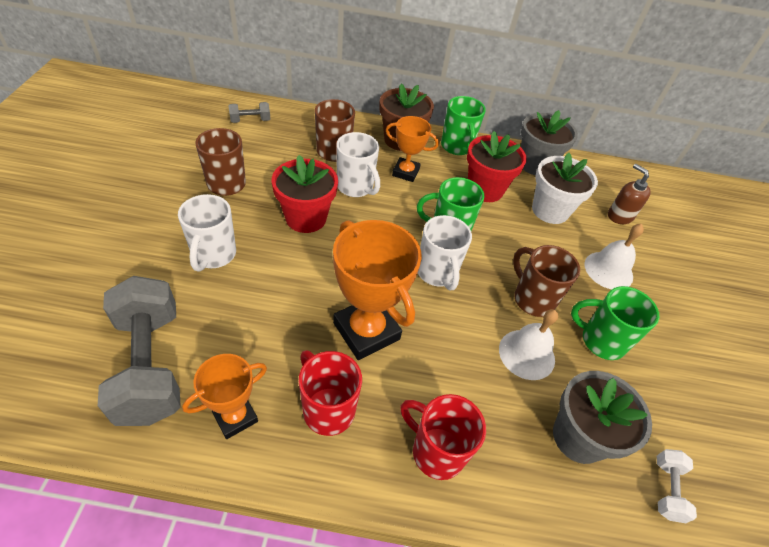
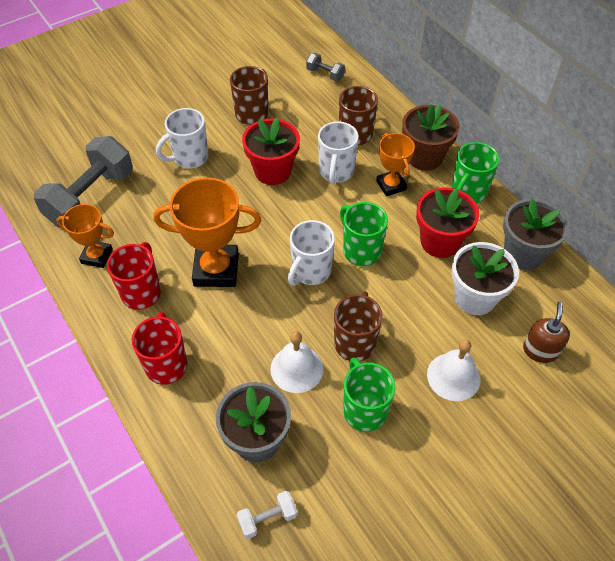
camera: 55 degrees right, 5 degrees up
orange trophy [333,220,422,360] -> orange trophy turned 75 degrees clockwise [153,177,261,287]

